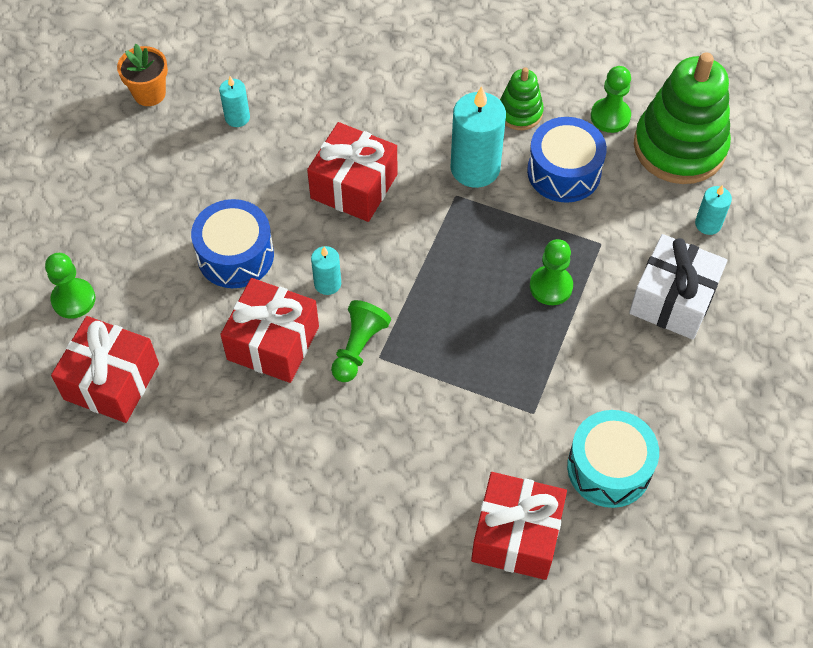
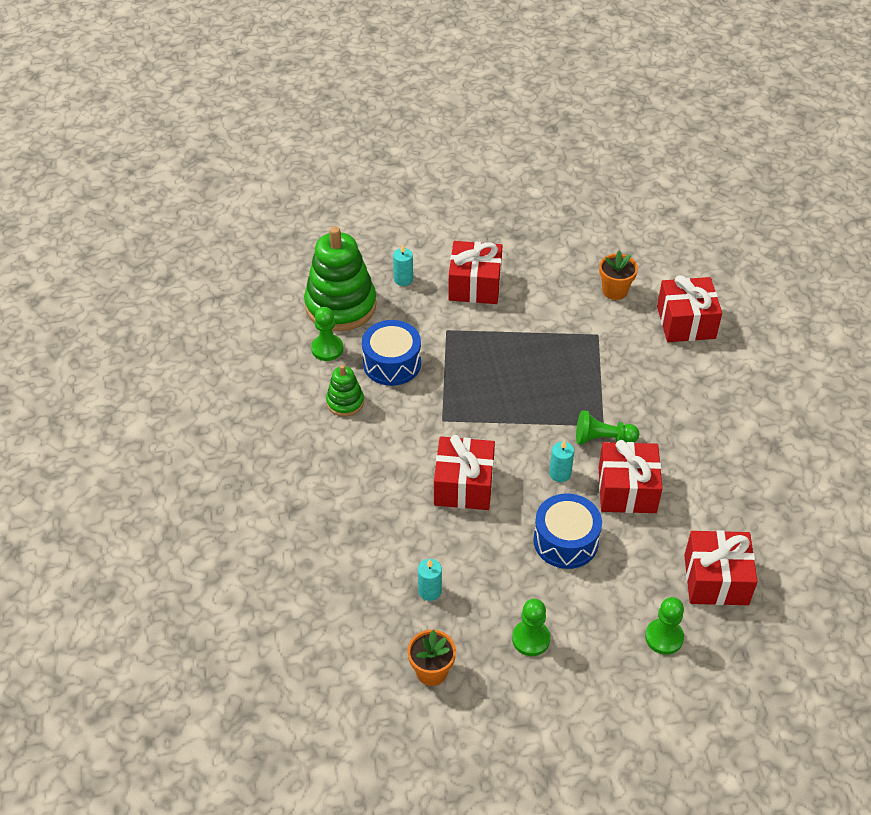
camera: 110 degrees left, 10 degrees down
turquoise candle [450,86,506,188] -> none
green pawn [530,239,573,305] -> green pawn moved to [512,599,550,656]
turquoise drum [567,410,659,508] -> orange flower pot [599,250,638,300]
white gift [629,234,727,340] -> red gift [448,241,502,304]

